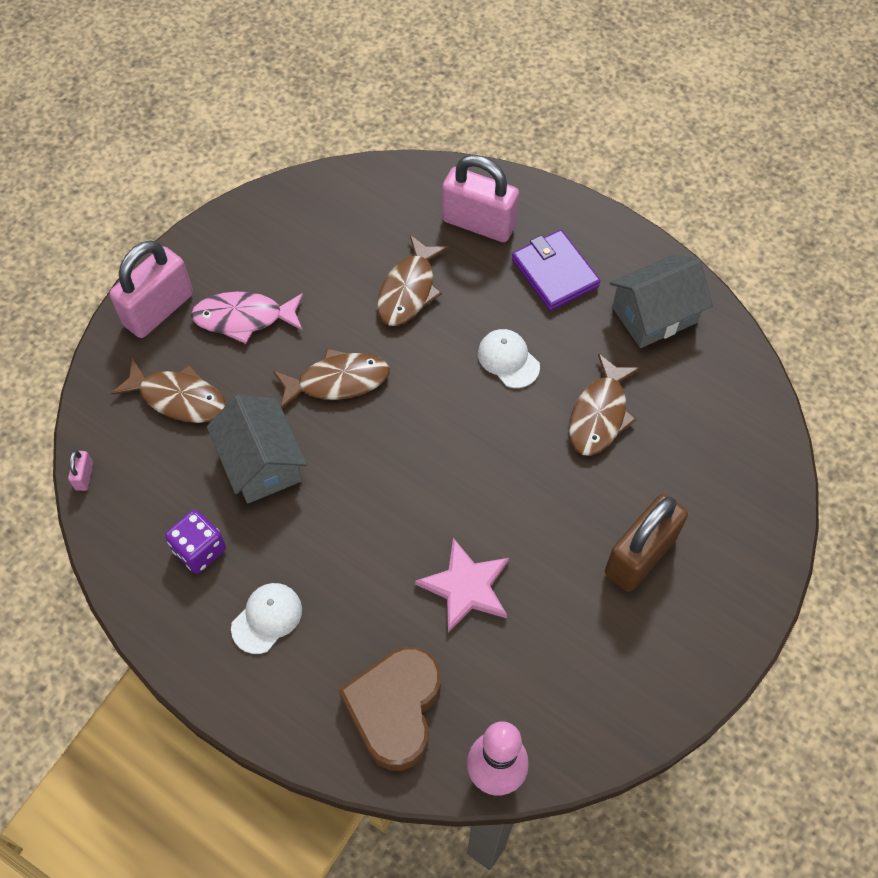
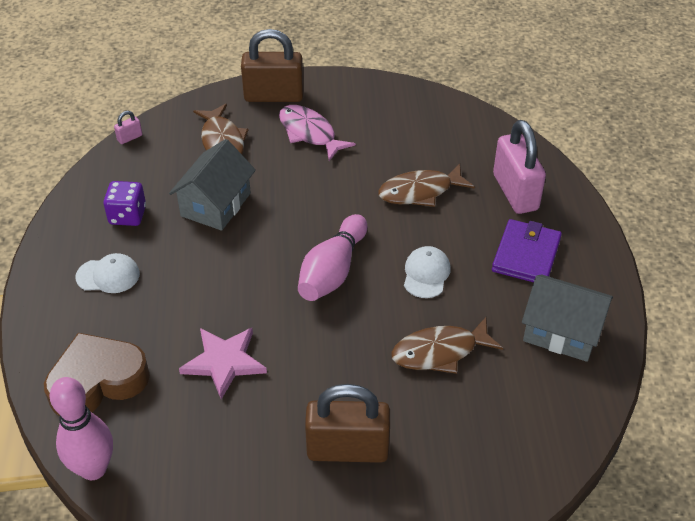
camera: 50 degrees right, 15 degrees down
pink padlock [109,241,193,338] -> brown padlock [241,29,304,102]
brown fish [273,348,390,408] -> none
none -> pink bowling pin [298,214,367,301]

